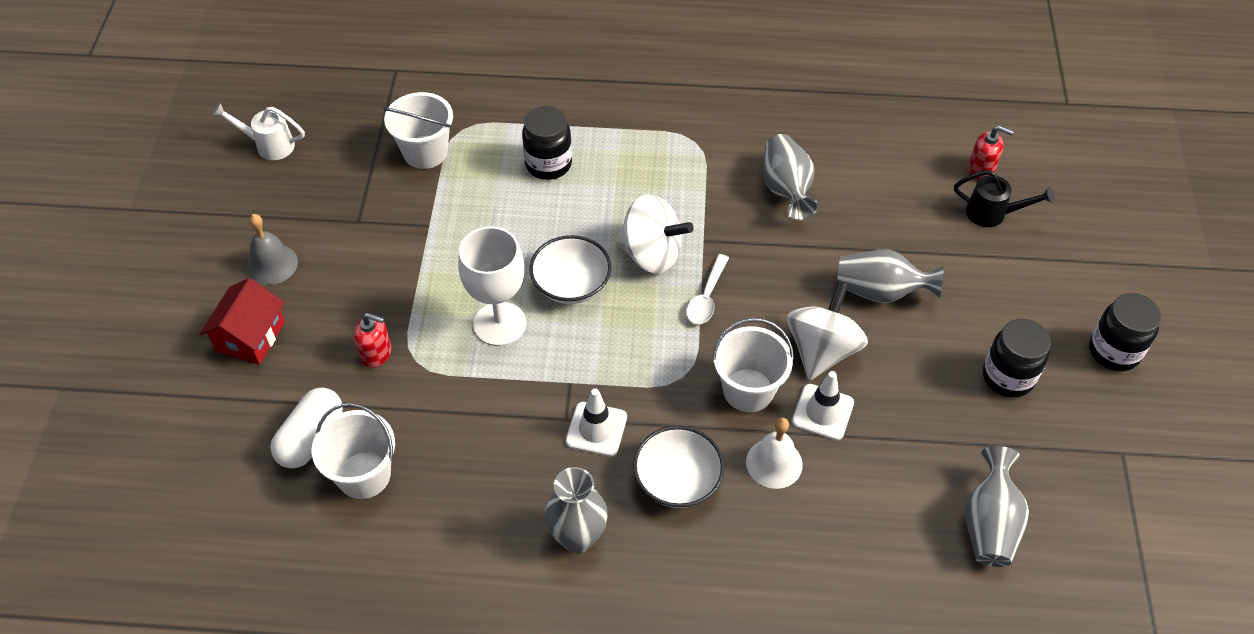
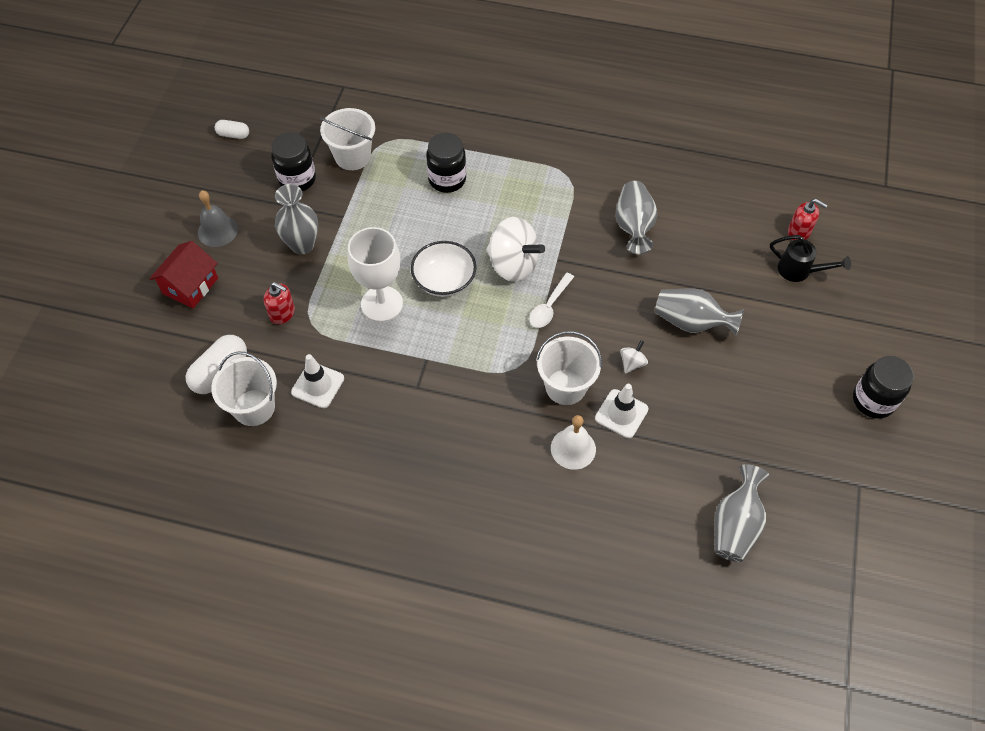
camera: 10 degrees right, 5 degrees up
white watering can [212,103,305,160] -> white capsule [215,120,249,139]
grey vase [545,467,608,553] -> grey vase moved to [275,184,318,255]
white traffic cone [566,389,627,456] -> white traffic cone moved to [291,354,344,408]
white bowl [633,426,725,508] -> none
white spinning top [787,281,868,380] -> white spinning top [620,340,648,374], size x0.45
black jar [983,319,1051,398] -> black jar moved to [271,132,316,191]

